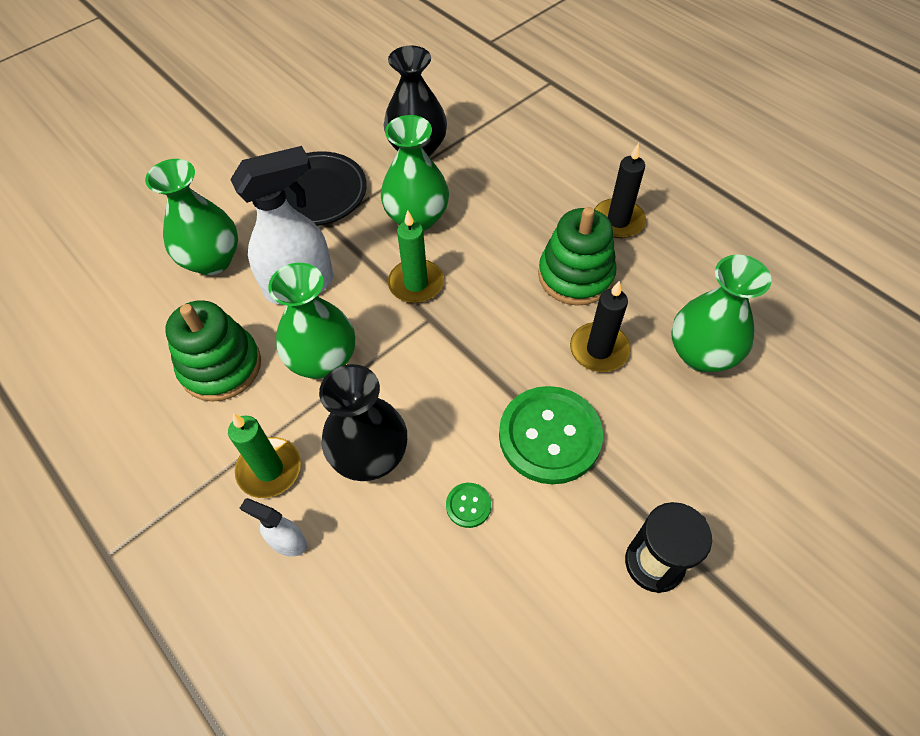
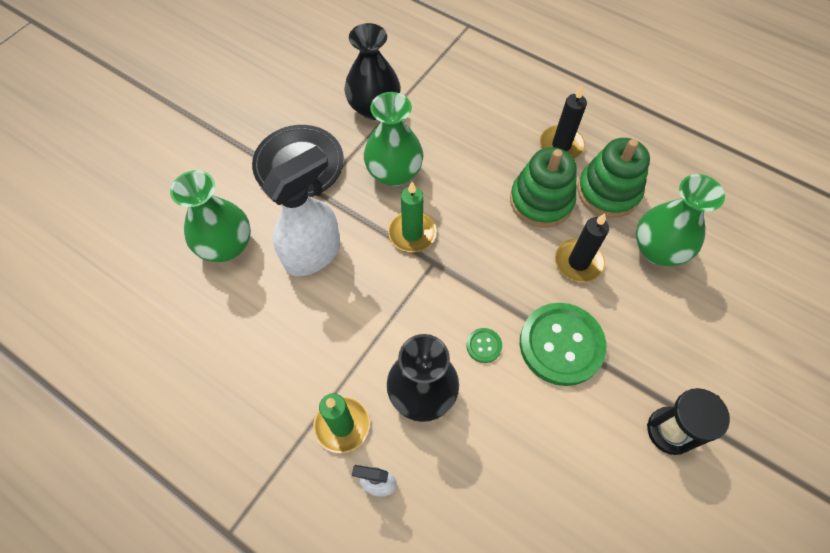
camera: 15 degrees left, 5 degrees up
green stacking toy [165,300,261,402] -> green stacking toy moved to [577,138,650,218]
green vase [268,263,355,379] -> none
green button [446,483,491,528] -> green button moved to [466,328,502,363]

